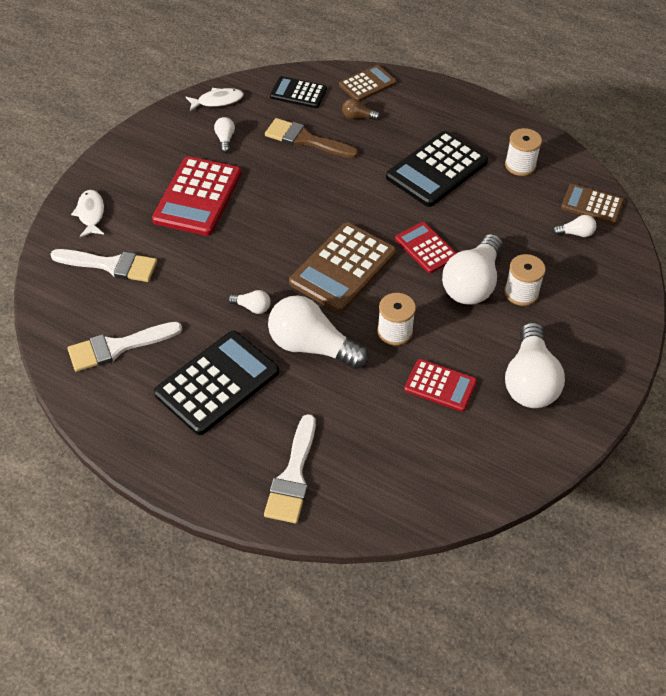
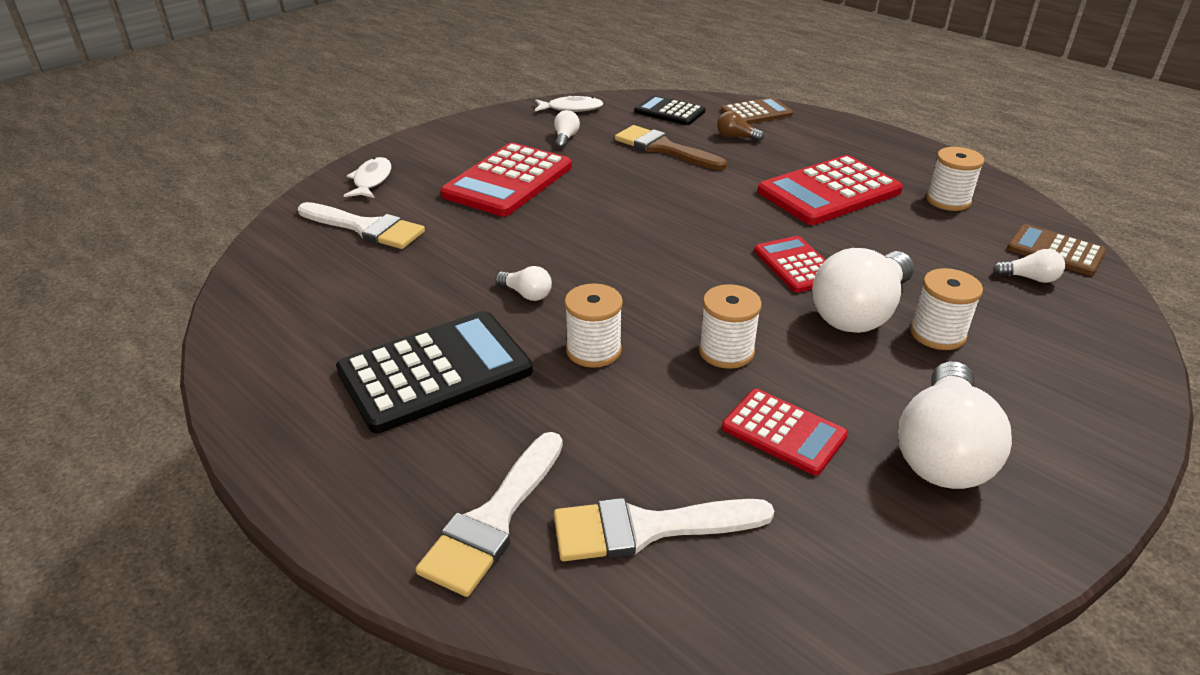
camera: 15 degrees right, 15 degrees down
white brush [67,322,182,372] -> white brush moved to [554,498,774,561]
white light bulb [268,295,369,369] -> white spool [564,283,623,368]
brown calculator [289,222,396,313] -> none
black calculator [386,131,488,207] -> red calculator [757,155,903,225]

